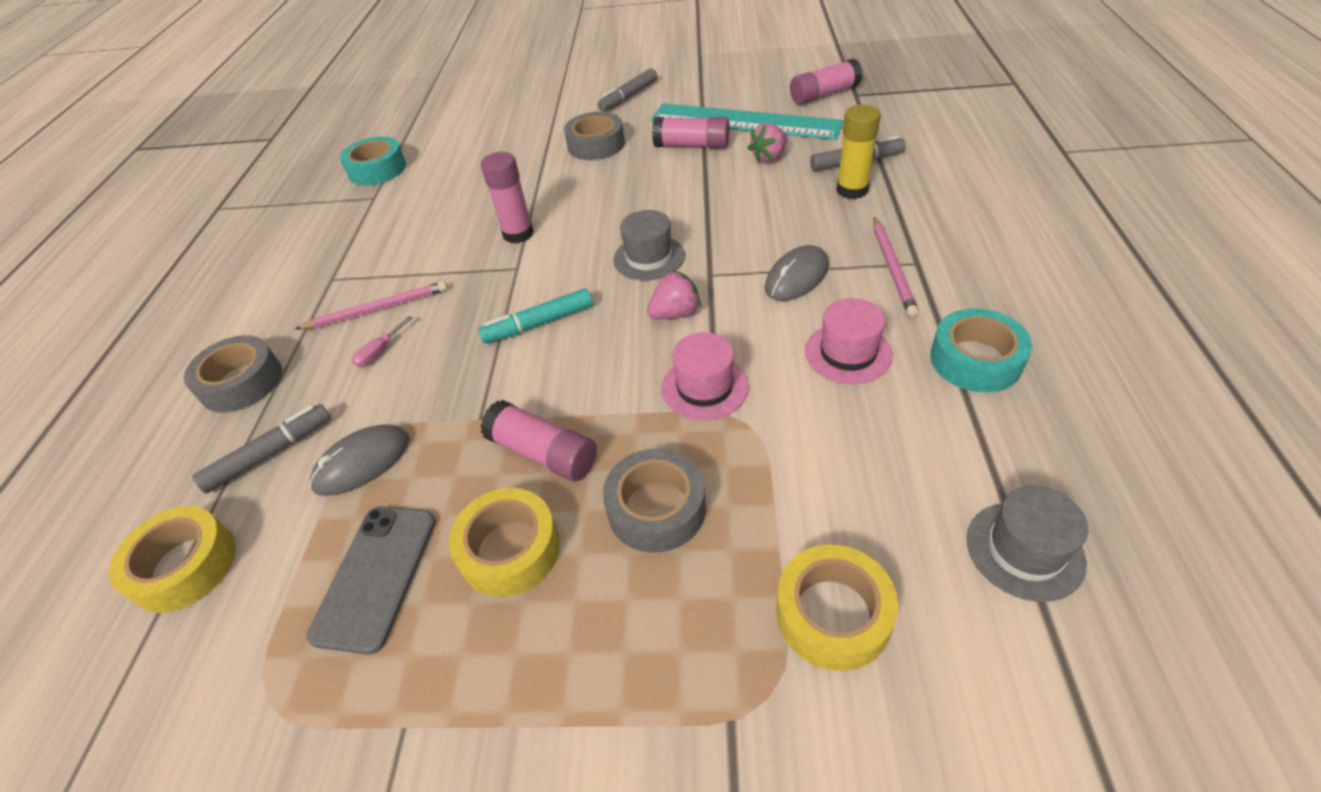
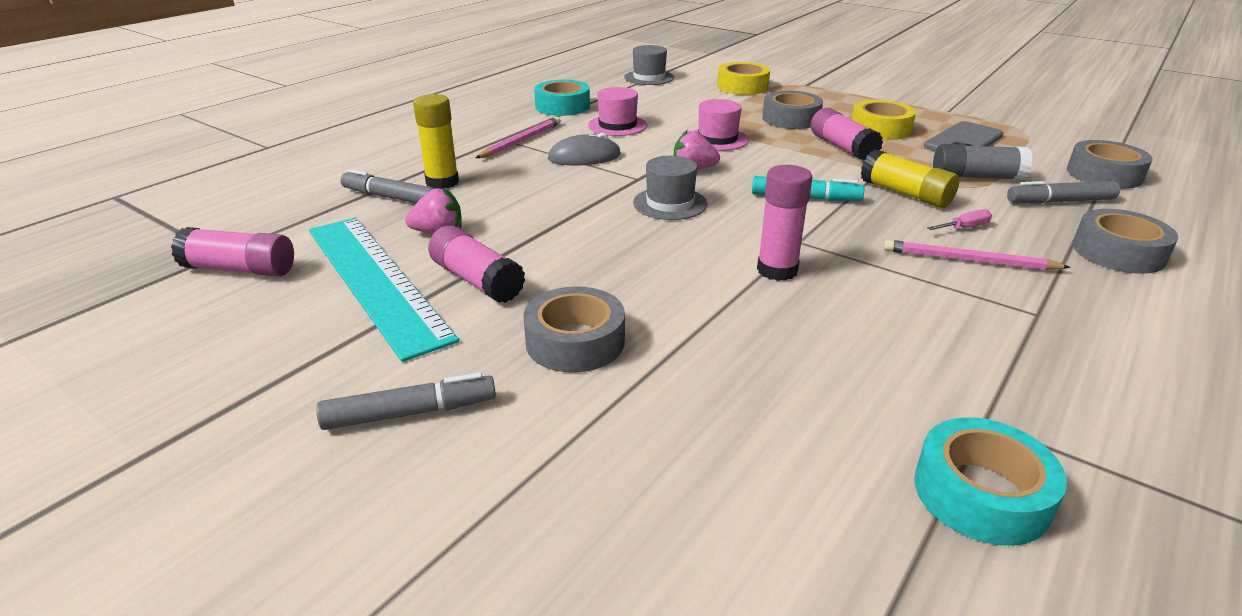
camera: 150 degrees left, 15 degrees down
yellow tape [109,506,236,613] -> grey tape [1067,140,1152,189]
grey mouse [310,424,410,496] -> grey glue stick [933,144,1033,180]
none -> yellow glue stick [861,149,959,208]

